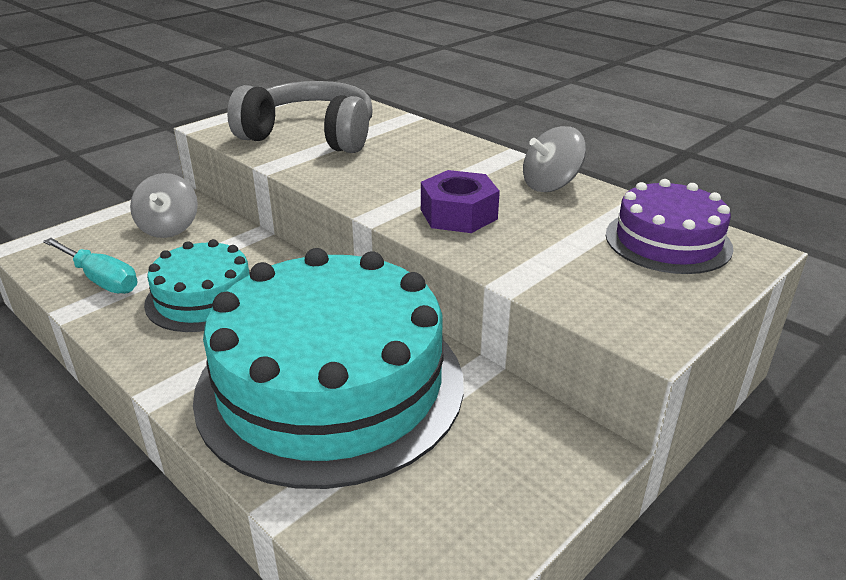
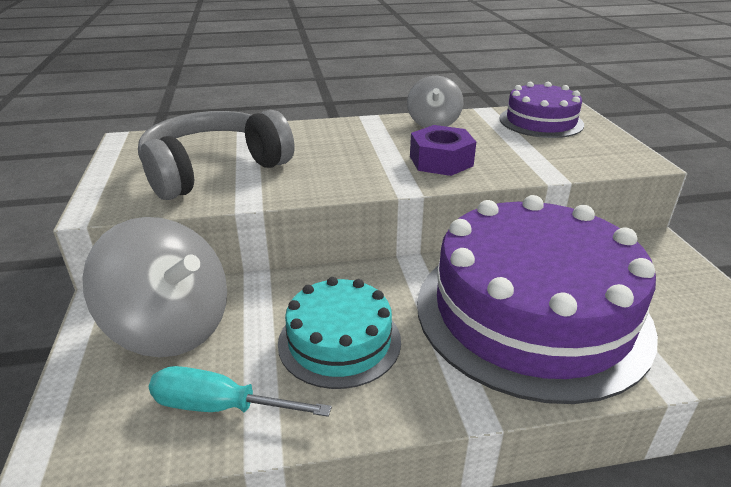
camera: 55 degrees left, 0 degrees up
turquoise screwdriver [43,238,137,294] -> turquoise screwdriver turned 150 degrees counterclockwise [149,366,332,417]
grey spinning top [130,173,198,238] -> grey spinning top [82,217,227,357], size x1.73
turquoise cake [193,248,464,489] -> purple cake [417,195,658,404]

